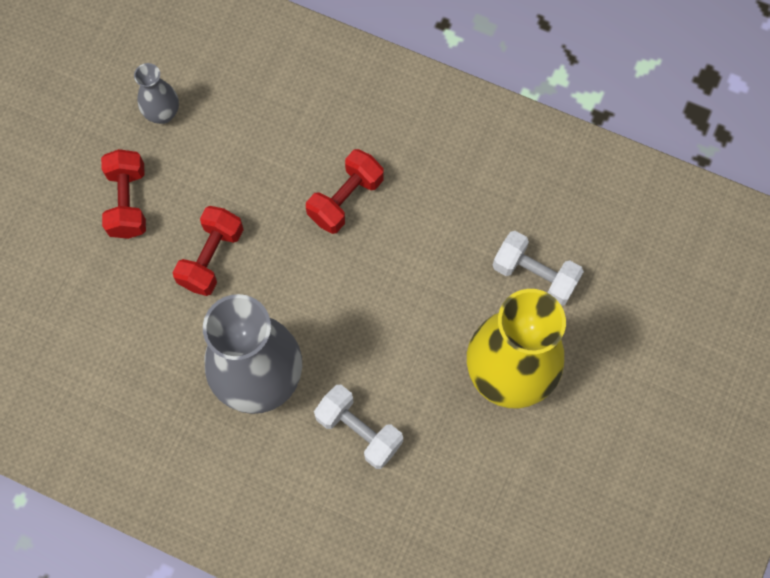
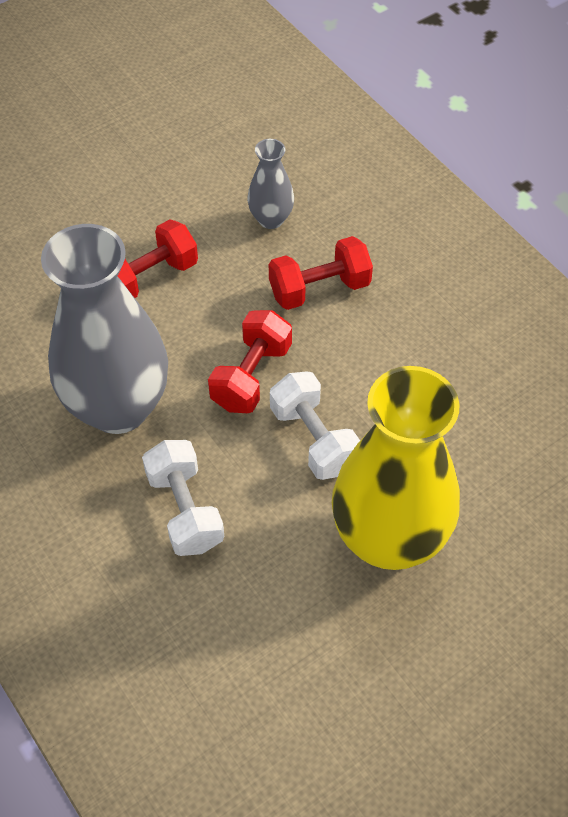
camera: 30 degrees right, 15 degrees down
red dumbbell [101,149,146,239] -> red dumbbell moved to [208,310,292,413]
grey vase [134,63,179,124] -> grey vase moved to [247,139,294,229]
white dumbbell [493,231,584,306] -> white dumbbell moved to [270,371,360,480]

